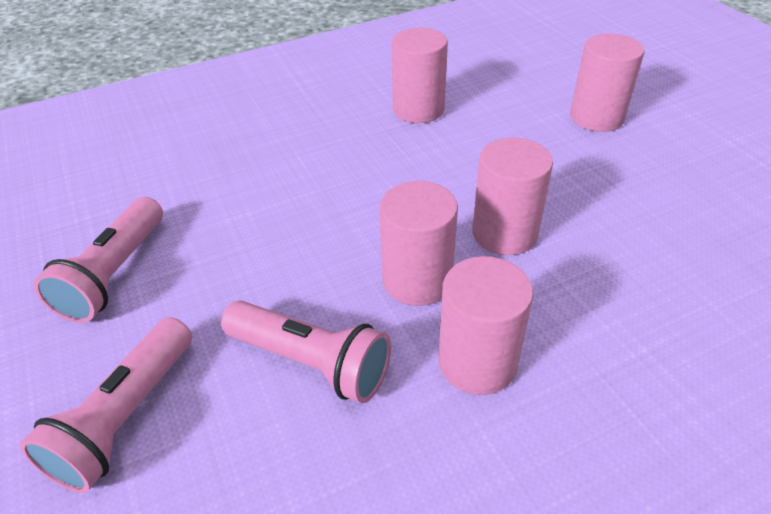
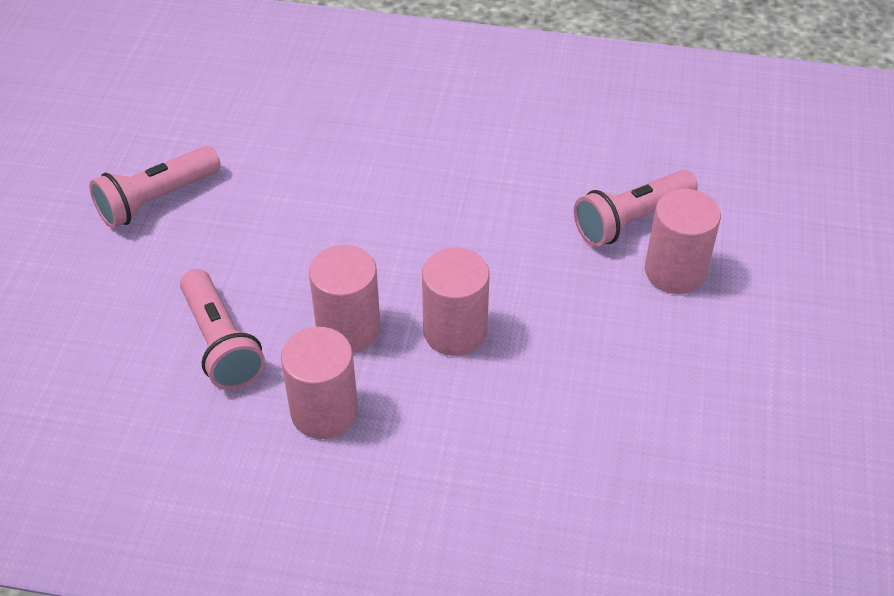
camera: 35 degrees right, 5 degrees up
pink flashlight [20,317,192,493] -> pink flashlight moved to [574,170,698,247]
pink cylinder [392,28,448,123] -> none

